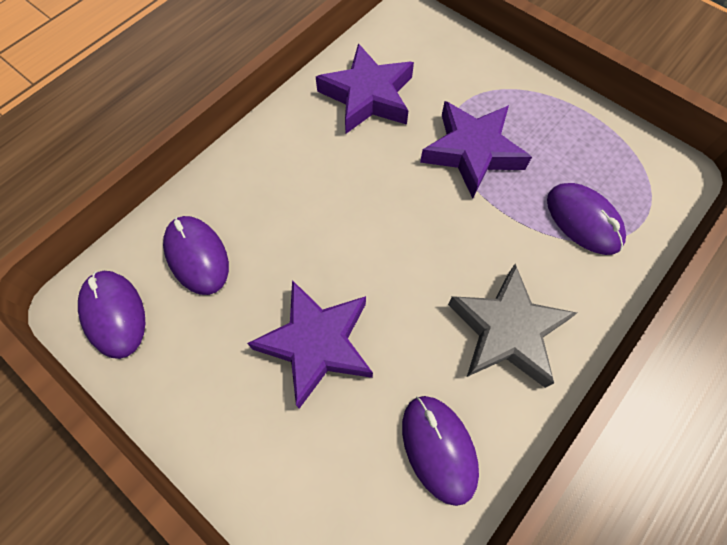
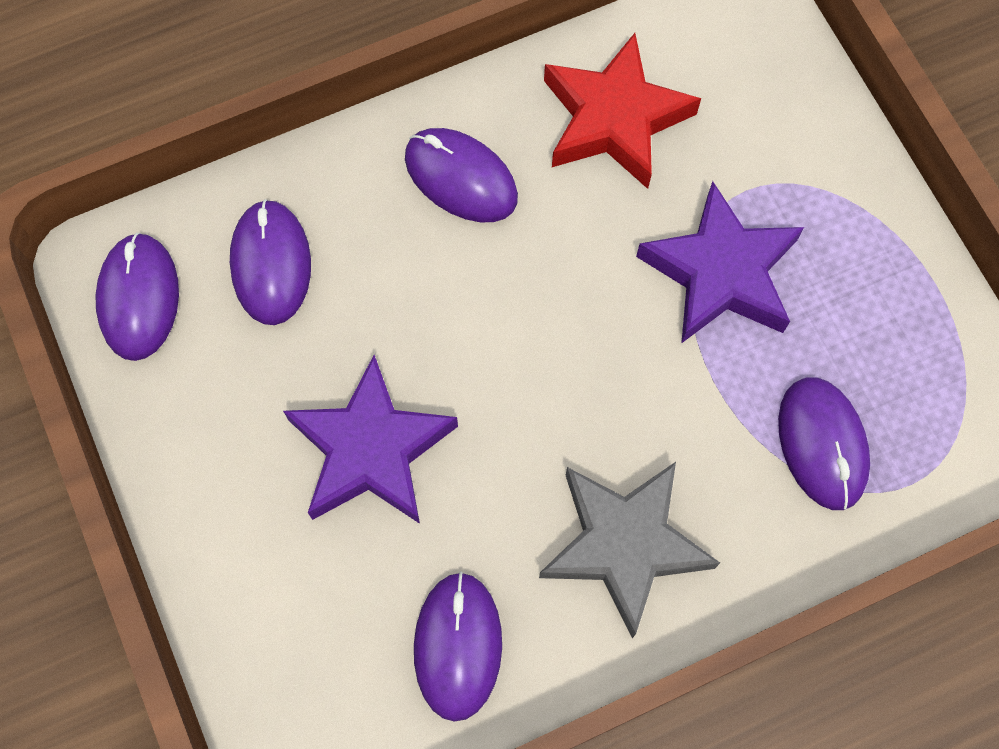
camera: 25 degrees right, 5 degrees up
purple star [316,43,414,134] -> red star [544,33,701,189]
none -> purple mouse [405,128,518,222]

